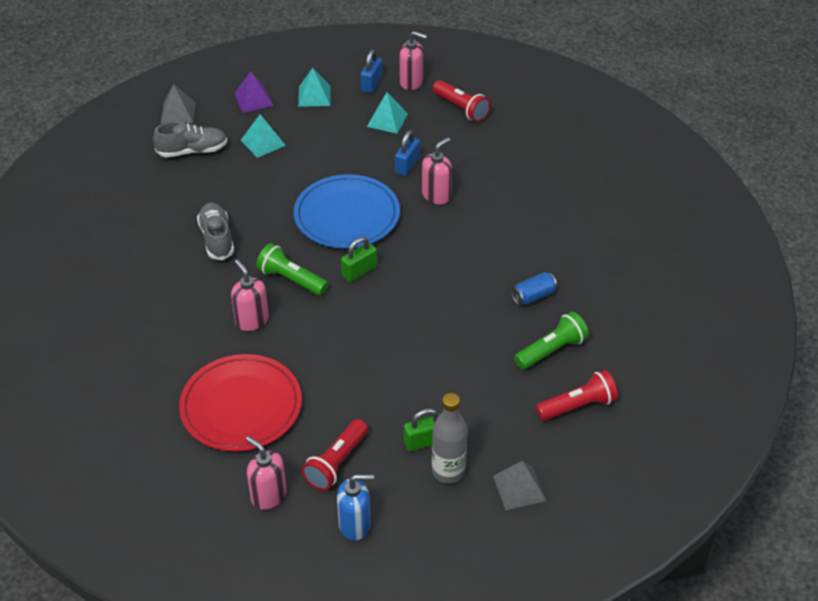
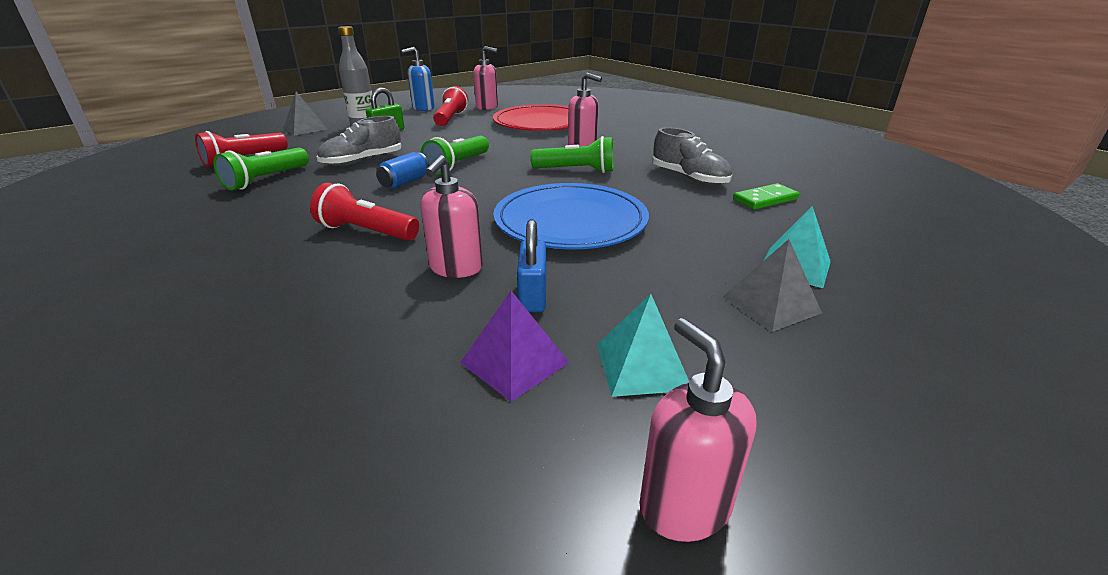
camera: 155 degrees right, 15 degrees down
grey shoe [153,122,228,158] -> grey shoe moved to [317,116,401,166]
grey pyramid [161,84,196,123] -> grey pyramid moved to [723,239,822,332]
purple pyramid [234,71,274,113] -> purple pyramid moved to [460,291,570,402]
turquoise pyramid [298,68,331,107] -> none
green padlock [341,237,377,282] -> none
blue padlock [361,50,382,93] -> none
pink soap dispenser [399,31,427,90] -> pink soap dispenser turned 75 degrees clockwise [639,318,757,542]
red flashlight [433,80,491,122] -> red flashlight moved to [310,183,419,241]
blue can [511,272,557,306] -> blue can moved to [376,152,429,189]
none -> green flashlight [421,135,489,174]
none -> green domino [733,183,800,210]

